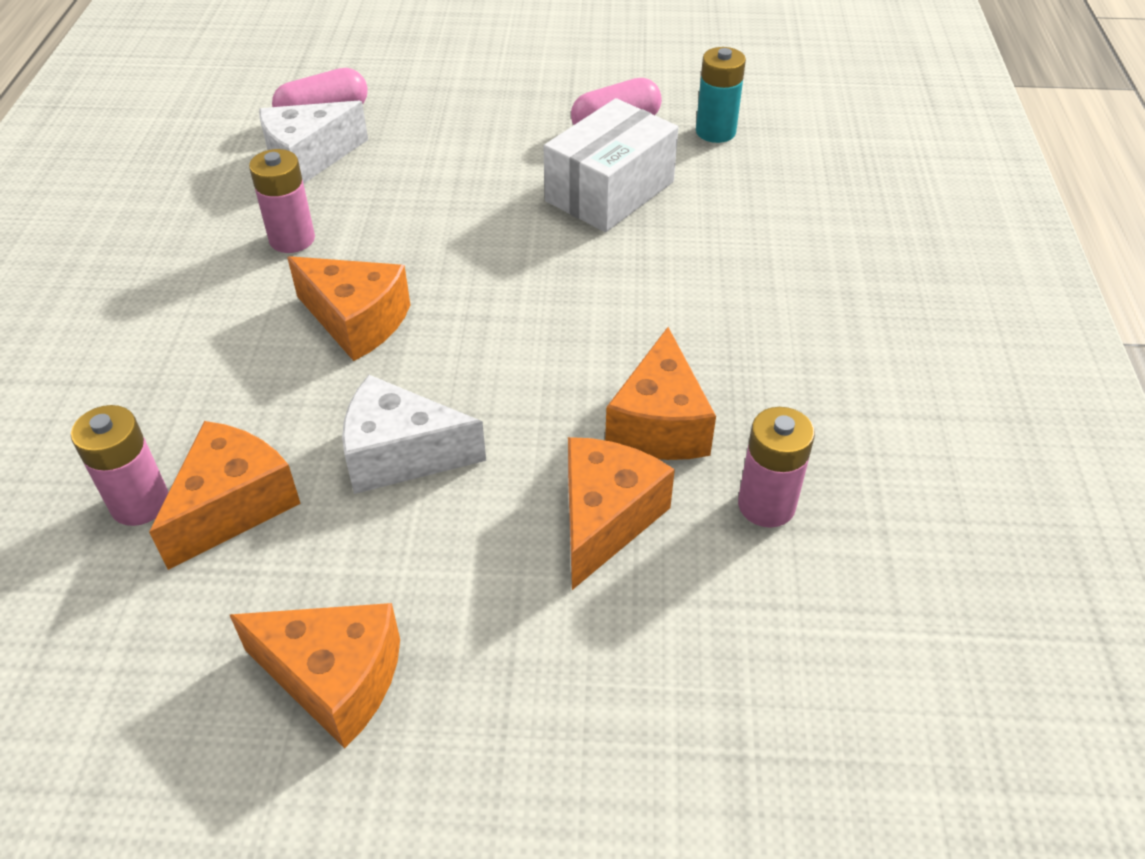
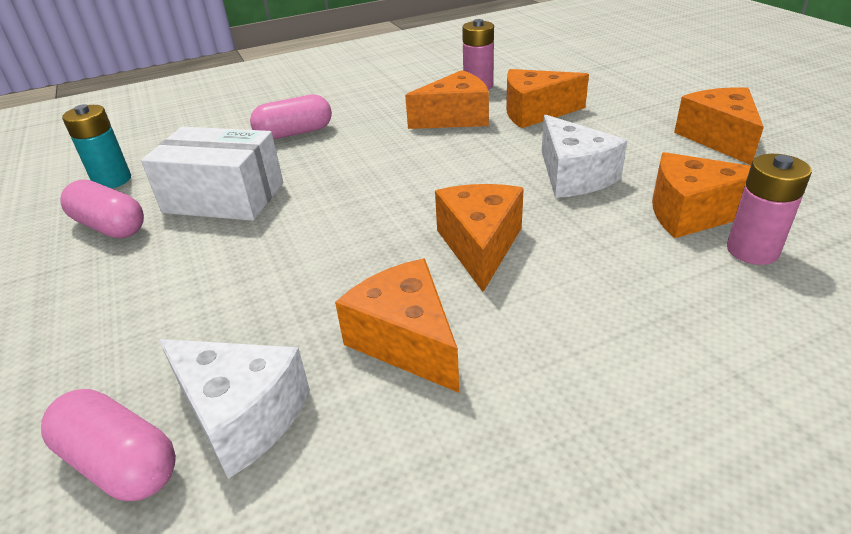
camera: 115 degrees left, 10 degrees down
pink battery [249,149,315,253] -> orange cheese [335,259,459,393]
none -> pink capsule [250,94,332,139]

